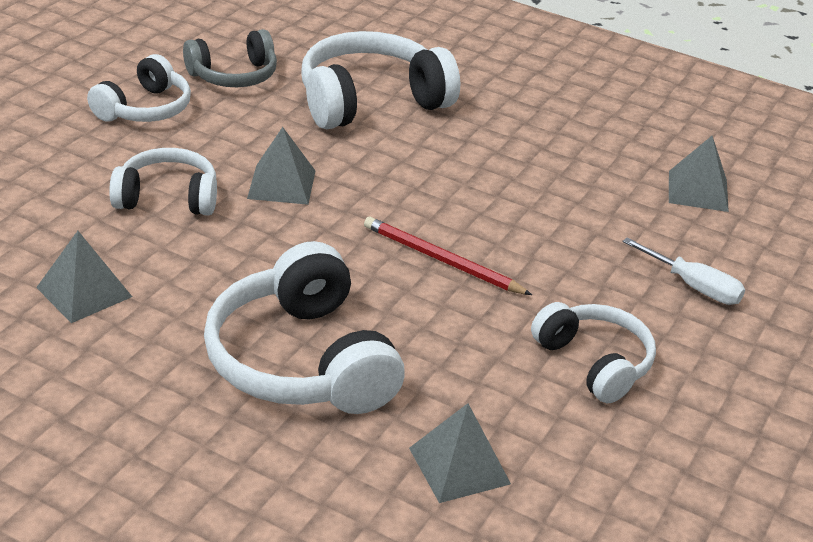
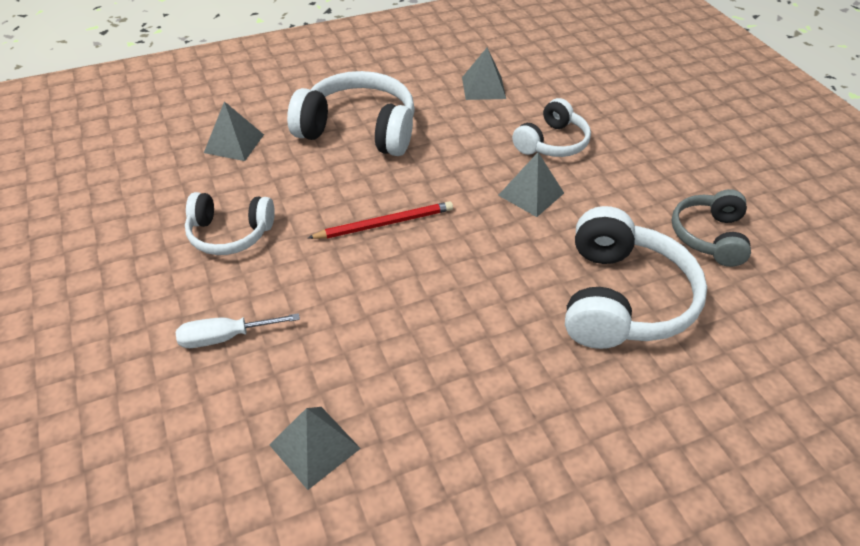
camera: 130 degrees right, 10 degrees up
white headphones [87,54,191,122] -> none

